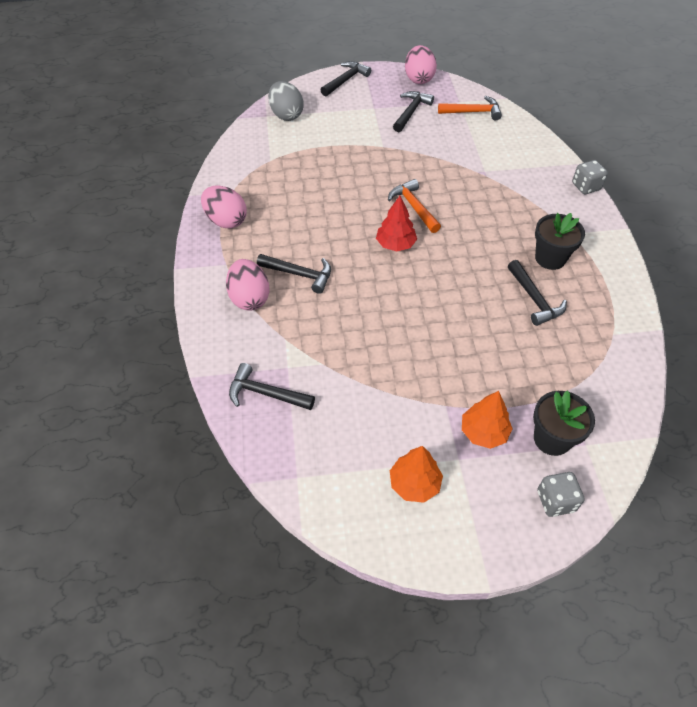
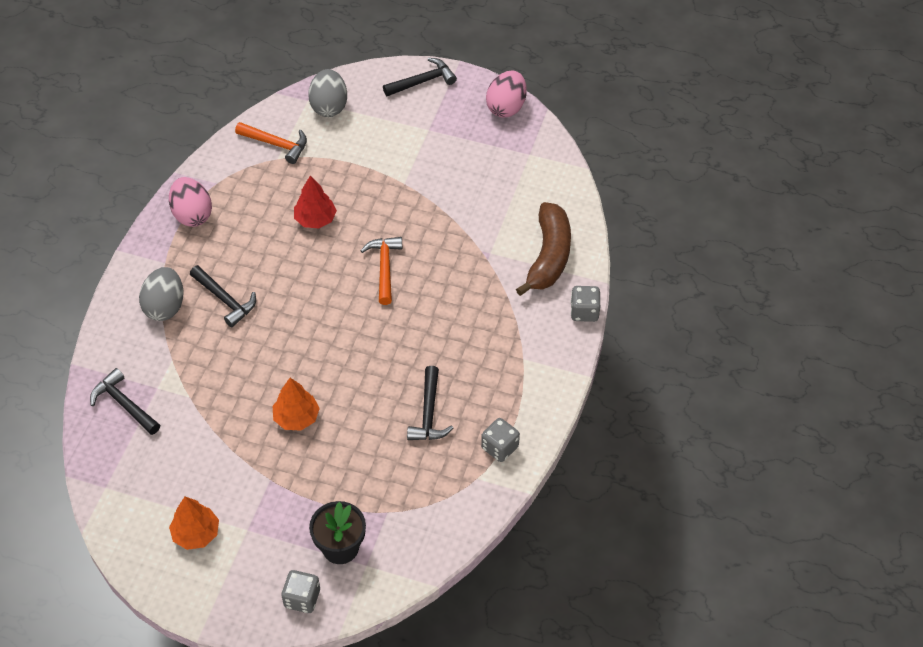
camera: 25 degrees right, 0 degrees up
pink egg [226,259,270,311] -> grey egg [139,267,183,321]
red tree [376,196,417,251] -> red tree moved to [294,176,337,229]
black hammer [393,91,434,132] -> none
orange hammer [438,96,502,120] -> orange hammer moved to [235,122,307,164]
orange tree [462,391,513,449] -> orange tree moved to [273,378,320,431]
black flower pot [535,213,585,270] -> none
none -> grey dice [481,418,520,462]
none -> brown banana [516,202,571,296]

